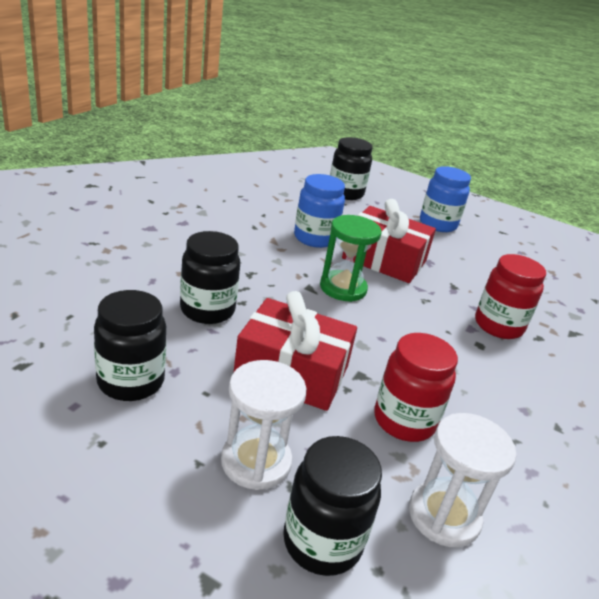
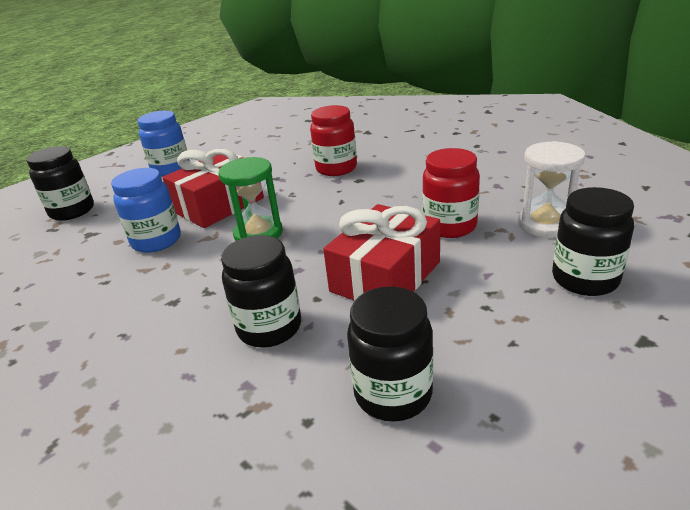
camera: 65 degrees left, 0 degrees up
white hourglass [221,360,307,490] -> none

